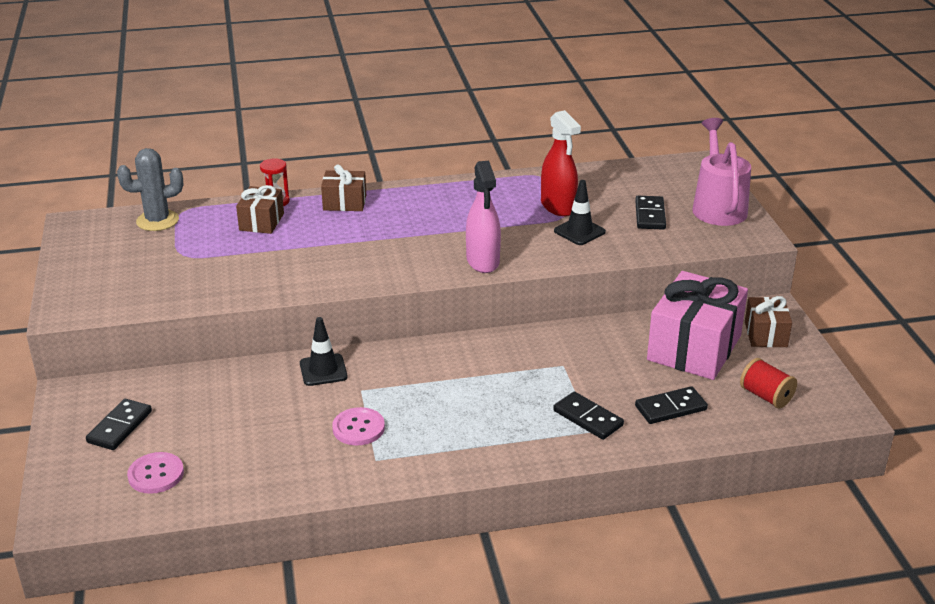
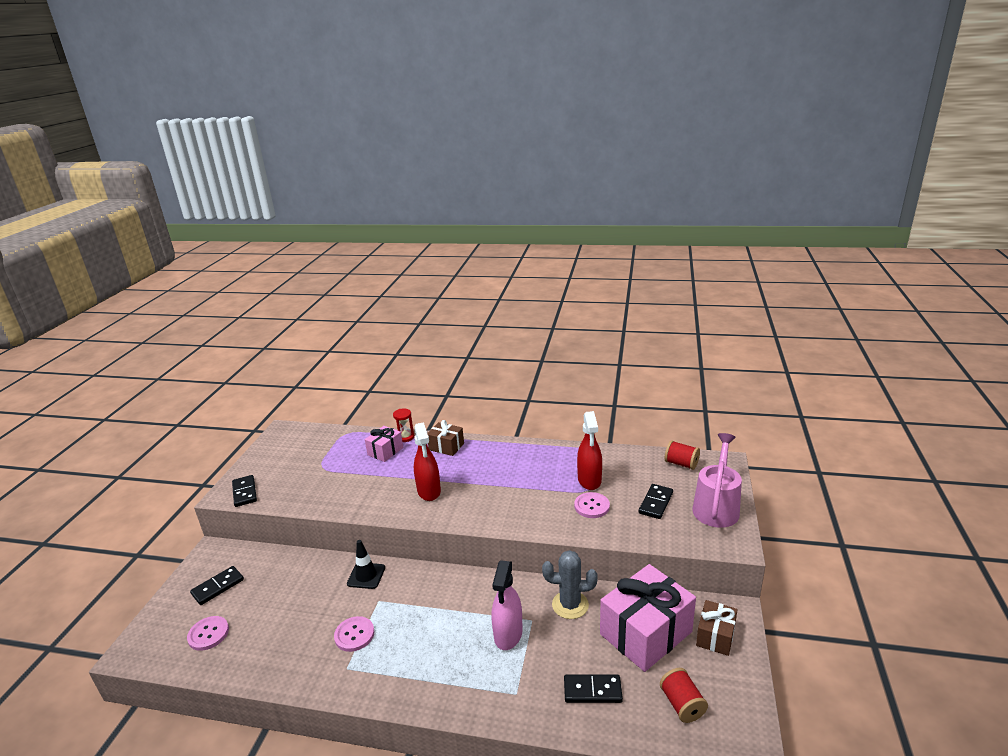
camera: 25 degrees right, 5 degrees down
grey cactus [117,148,183,231] -> grey cactus moved to [542,550,598,619]
brown gift [236,185,284,234] -> pink gift [365,426,403,462]
pink spray bottle [466,161,501,273] -> pink spray bottle moved to [492,560,523,650]
black domino [553,392,624,440] -> black domino moved to [232,475,257,507]
black traffic cone [554,180,606,245] -> pink button [574,492,610,518]
none -> red spray bottle [414,422,441,501]
none -> red spool [665,440,700,470]

